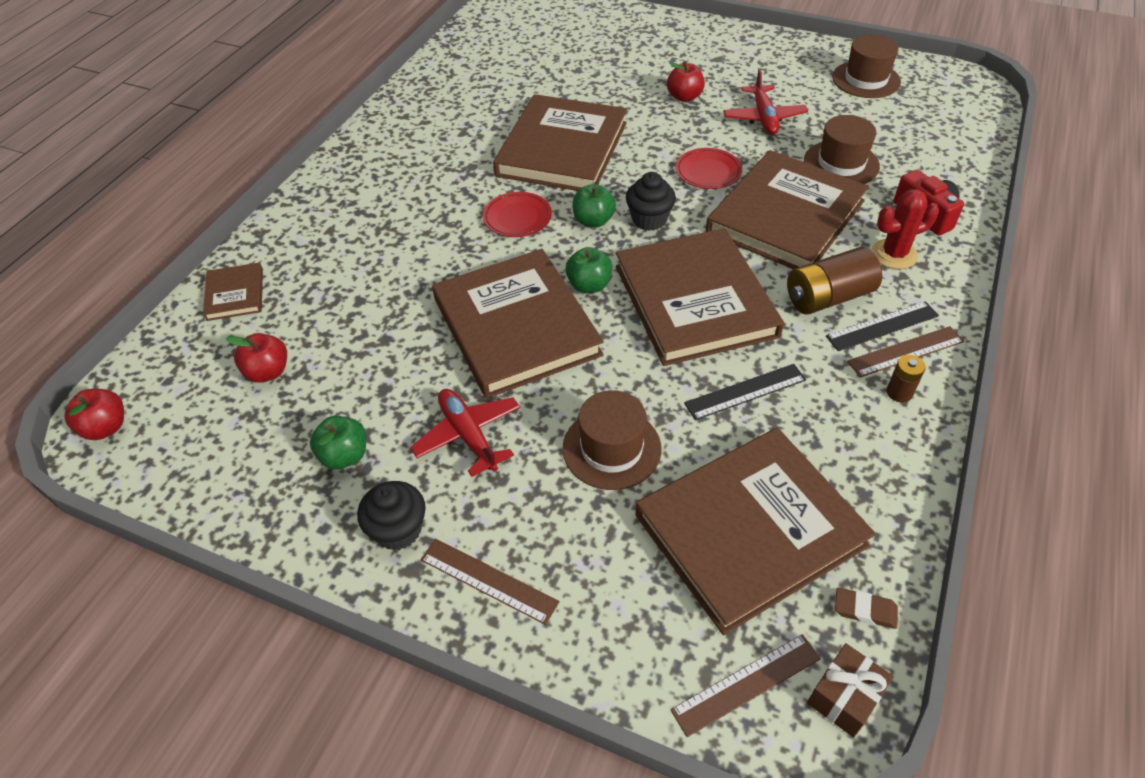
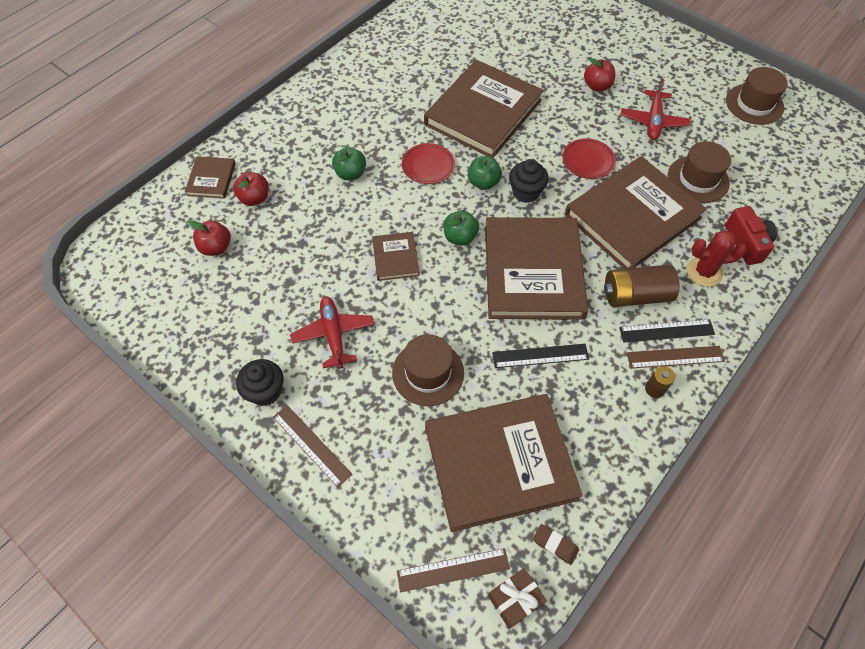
camera: 15 degrees right, 10 degrees up
red apple [64,389,124,440] -> red apple moved to [233,172,269,206]
green apple [310,416,366,469] -> green apple moved to [332,147,366,180]
brown book [432,249,604,398] -> brown book [372,232,420,281], size x0.45

